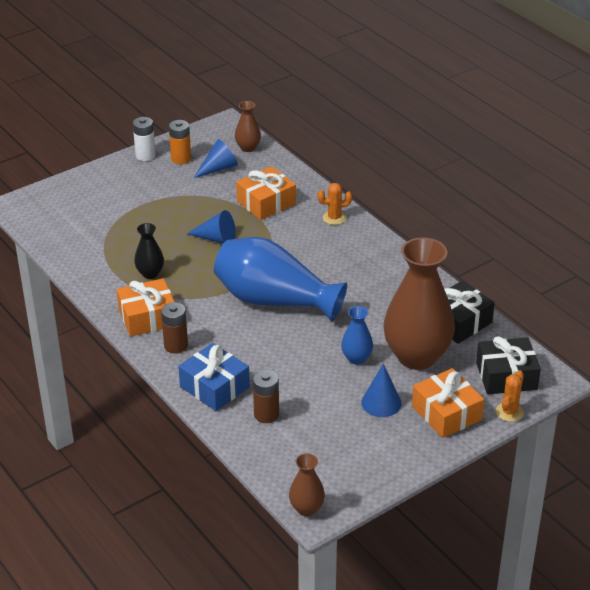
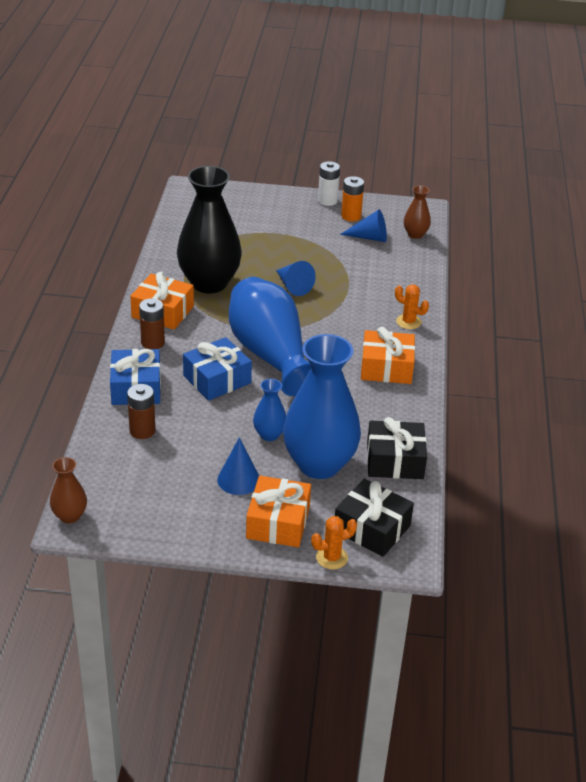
camera: 40 degrees right, 0 degrees up
black vase [134,223,164,279] -> black vase [177,166,242,294], size x2.20
orange gift [236,166,296,220] -> orange gift moved to [361,327,415,384]
brown vase [384,237,455,370] -> blue vase [283,334,361,479]
none -> blue gift [183,337,252,401]

